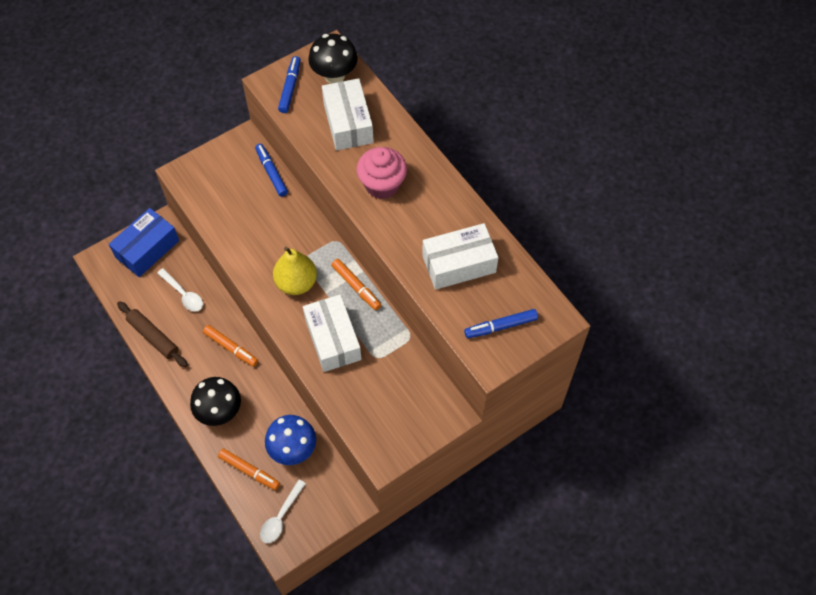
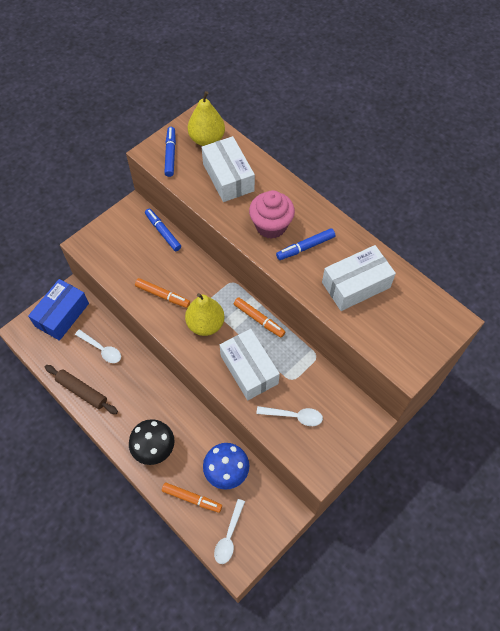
camera: 10 degrees left, 0 degrees up
orange marker [203,325,258,367] -> orange marker moved to [135,278,190,308]
black mushroom [308,34,358,84] -> yellow pear [188,91,225,146]
blue marker [464,309,538,338] -> blue marker moved to [276,228,335,260]
none -> white spoon [256,406,323,426]

